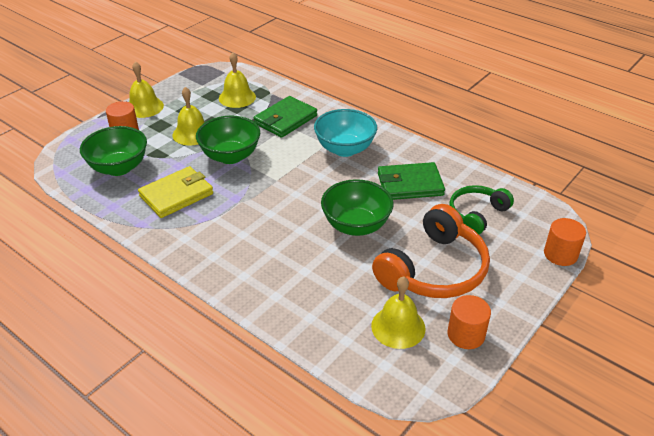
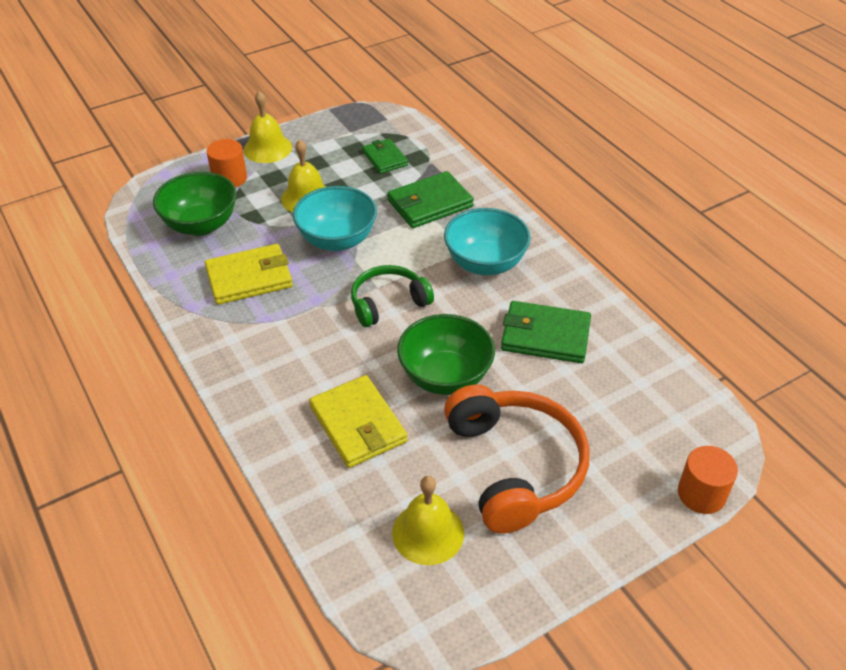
camera: 20 degrees right, 5 degrees up
green bowl [196,115,260,164] -> turquoise bowl [293,186,377,251]
yellow bell [219,53,256,108] -> green wallet [362,139,408,174]
orange headphones [372,204,490,298] -> orange headphones turned 75 degrees counterclockwise [444,385,589,533]
orange cylinder [448,295,491,349] -> none
green headphones [450,185,514,235] -> green headphones moved to [351,265,434,327]
none -> yellow wallet [309,375,407,468]

